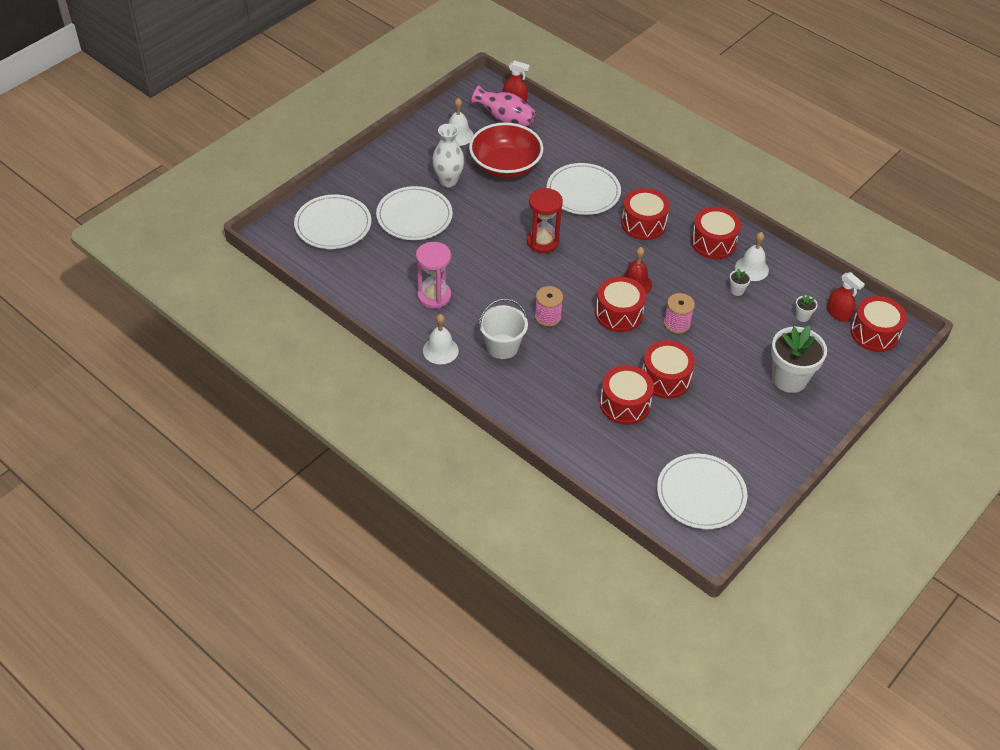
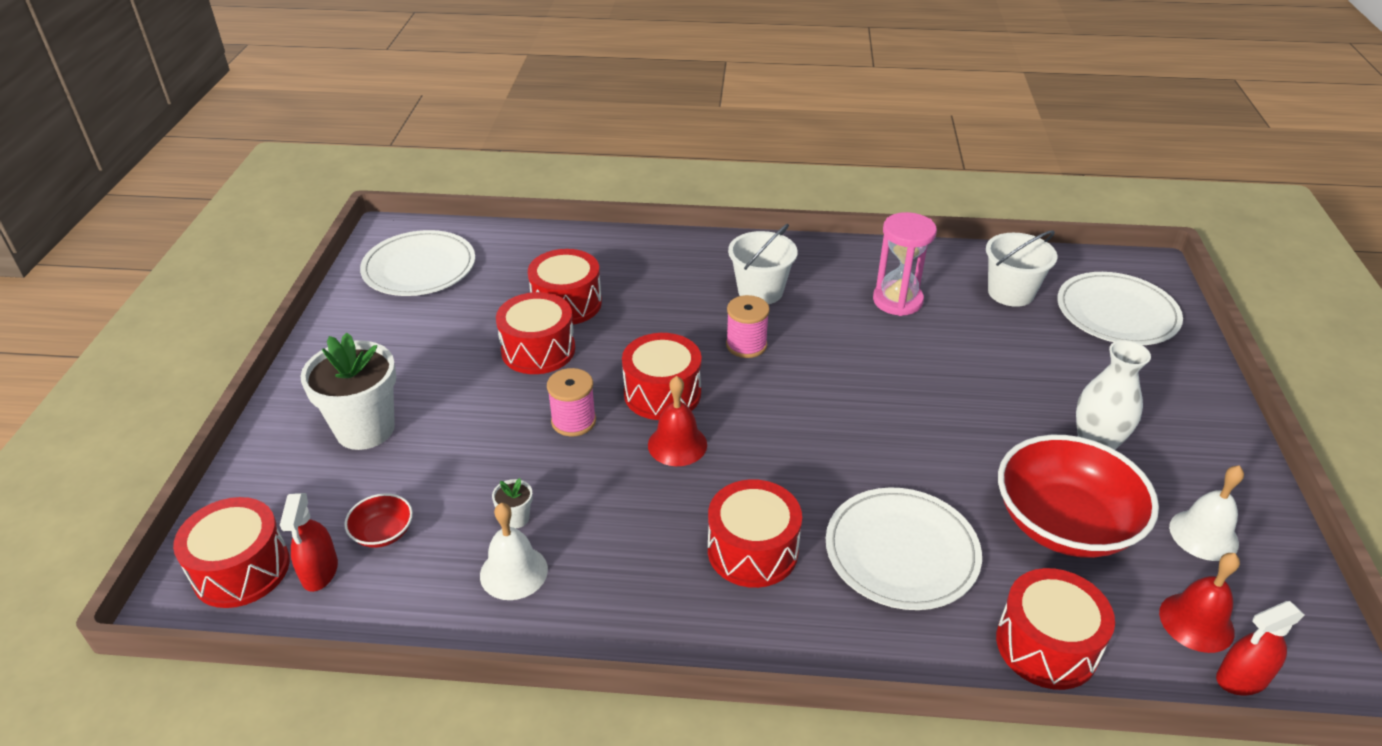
camera: 145 degrees right, 10 degrees down
white plate [376,186,453,240] -> none
white bell [423,314,459,364] -> none
pink vase [471,85,536,127] -> red bell [1159,553,1240,653]
red hourglass [527,188,563,253] -> none
red drum [691,207,741,259] -> red drum moved to [996,568,1115,690]
white flower pot [795,295,818,322] -> red bowl [344,493,413,548]
red spray bottle [827,272,865,322] -> red spray bottle turned 105 degrees counterclockwise [280,493,338,592]
none -> white bucket [986,230,1057,307]

